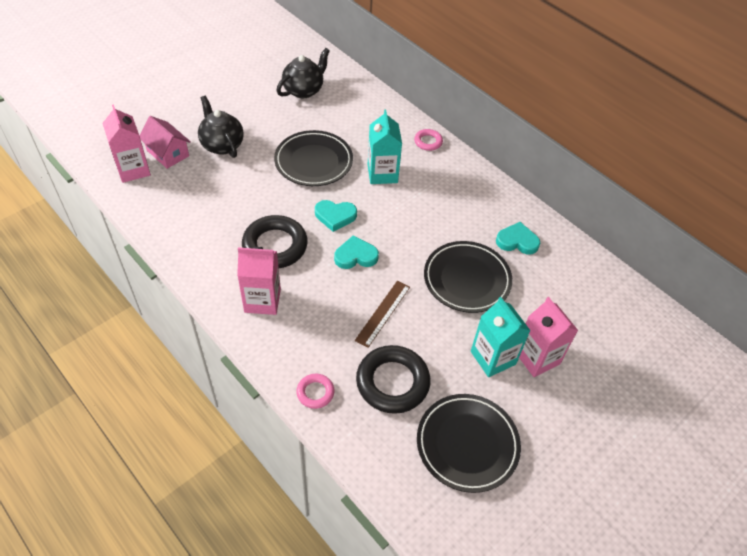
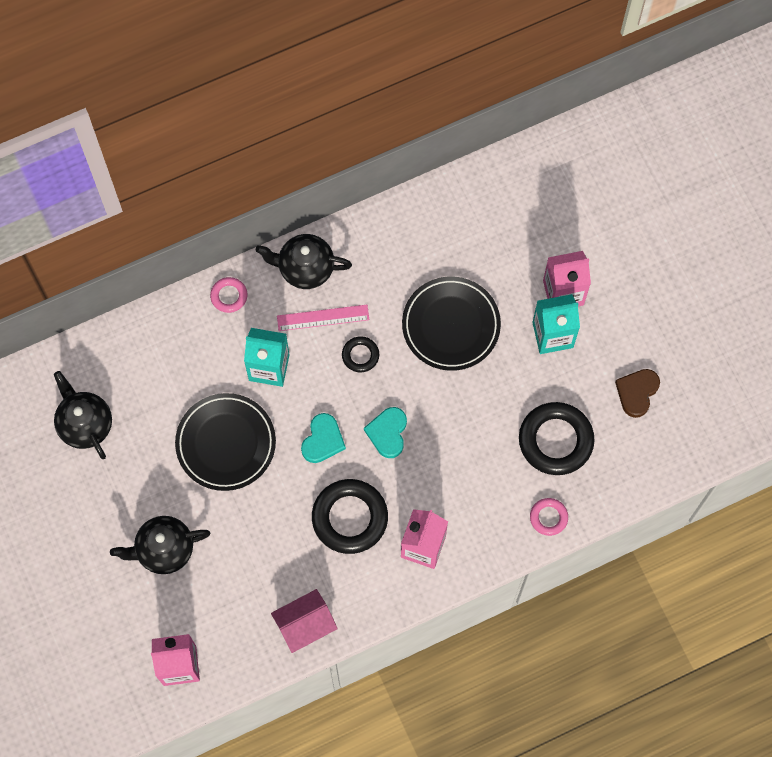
camera: 70 degrees left, 20 degrees up
pink house [139,116,191,169] -> pink house moved to [271,589,338,653]
brown ruler [355,281,410,348] -> none
black plate [417,394,521,493] -> brown heart [615,369,660,418]
turquoise heart [496,222,540,254] -> none
none -> black teapot [256,234,352,289]
none -> pink ruler [277,305,369,331]
none -> black ring [342,336,379,373]

